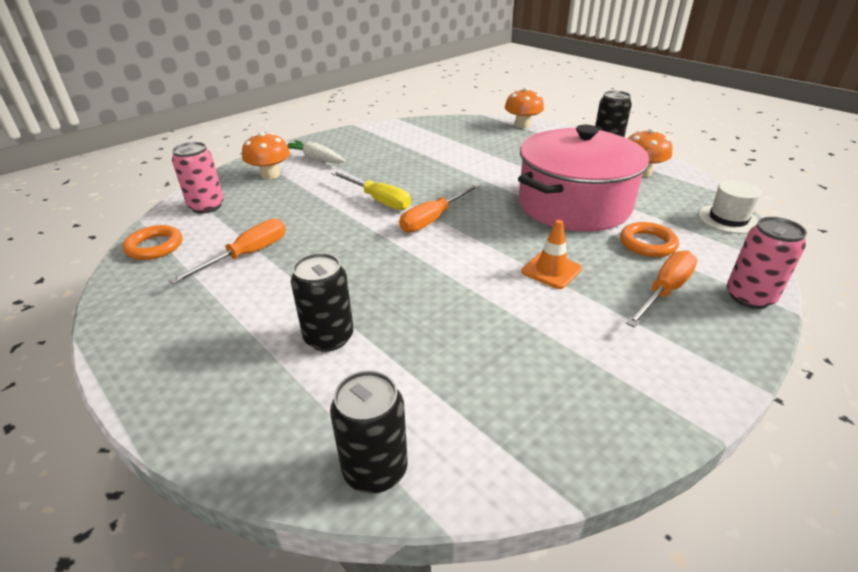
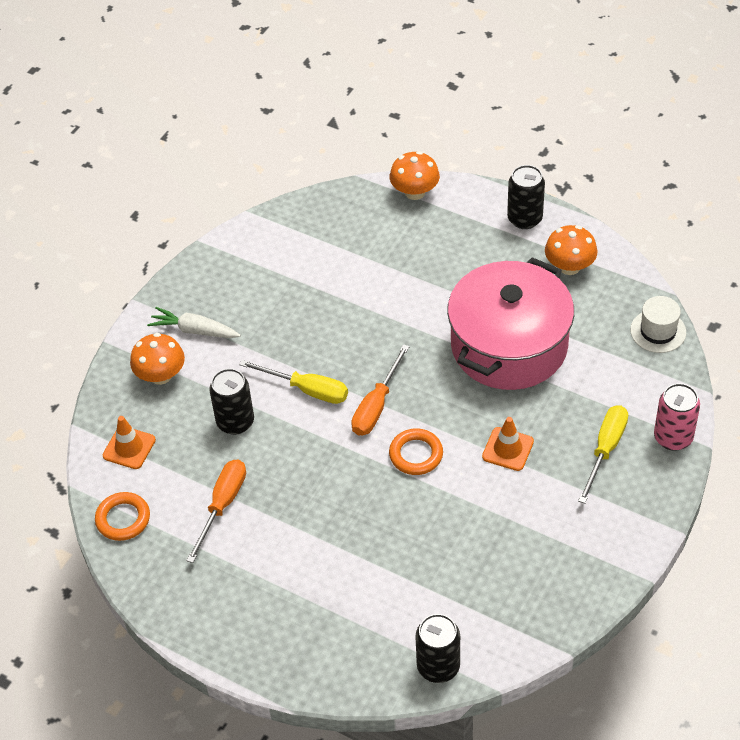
camera: 15 degrees left, 15 degrees up
pink can [172,142,224,214] -> orange traffic cone [103,416,156,469]
black can [291,253,354,352] -> black can moved to [209,368,254,435]
orange ring [620,222,679,257] -> orange ring moved to [389,428,443,475]
orange screwdriver [626,250,697,328] -> yellow screwdriver [578,405,628,504]

